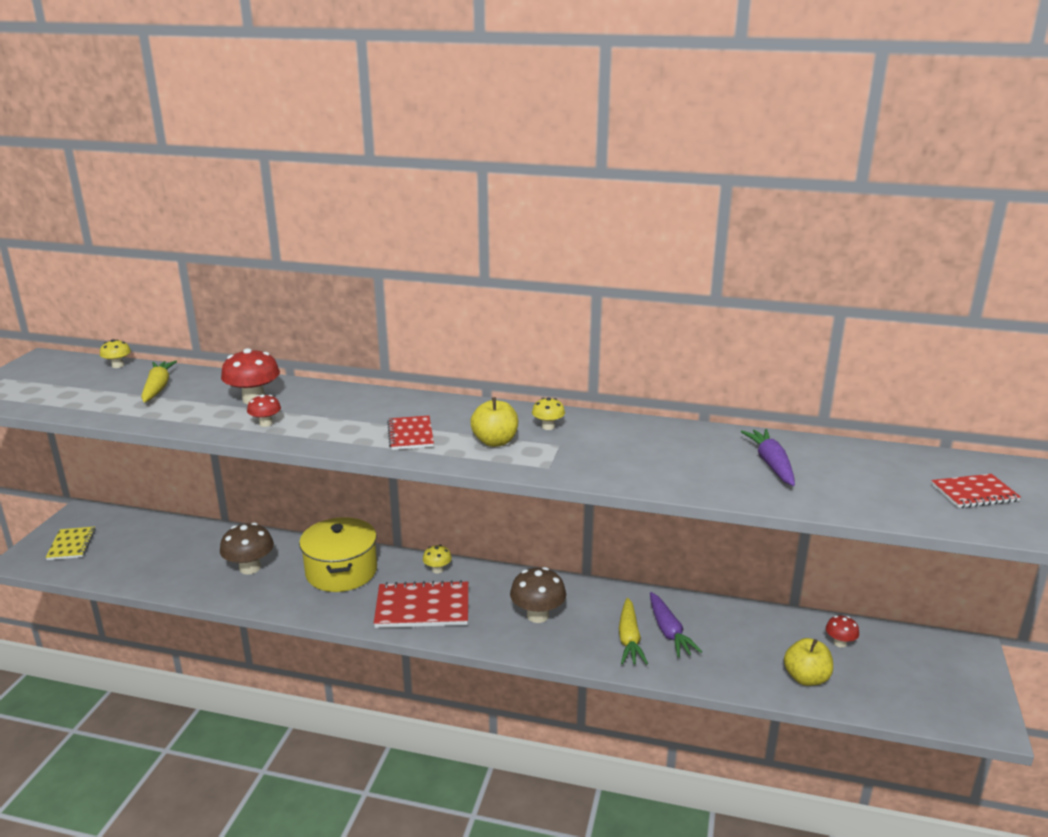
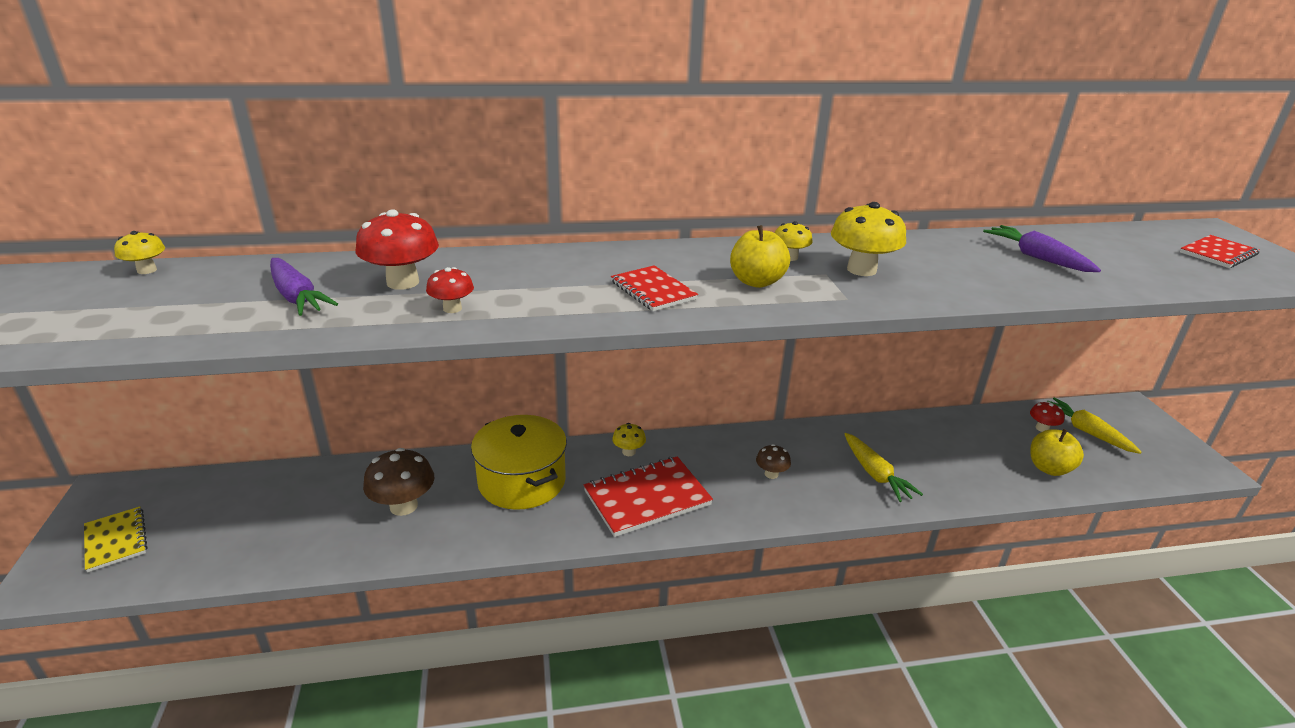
camera: 25 degrees left, 5 degrees up
yellow carrot [141,361,177,402] -> yellow carrot moved to [1049,398,1142,454]
brown mushroom [510,567,566,623] -> brown mushroom [756,444,791,479], size x0.56
purple carrot [650,592,702,657] -> purple carrot moved to [270,258,338,316]
none -> yellow mushroom [831,202,906,276]

